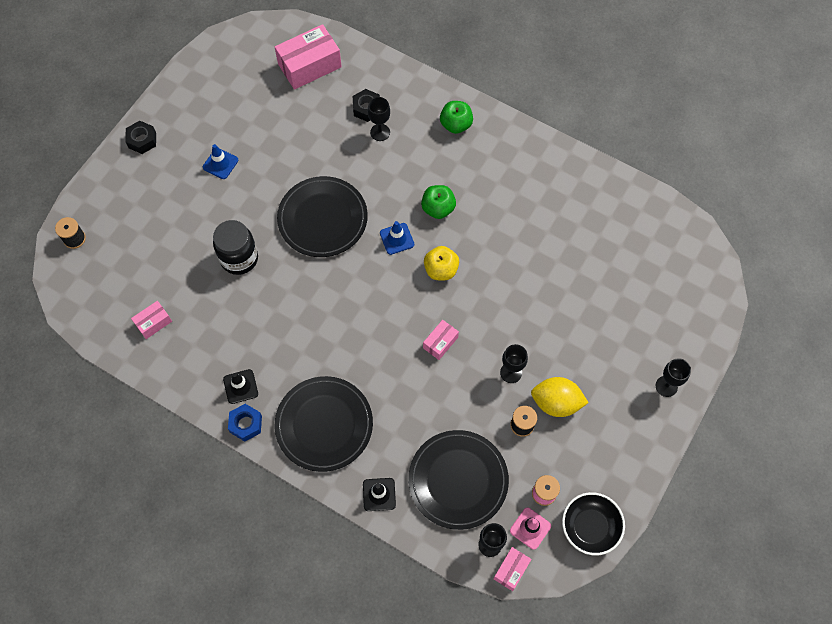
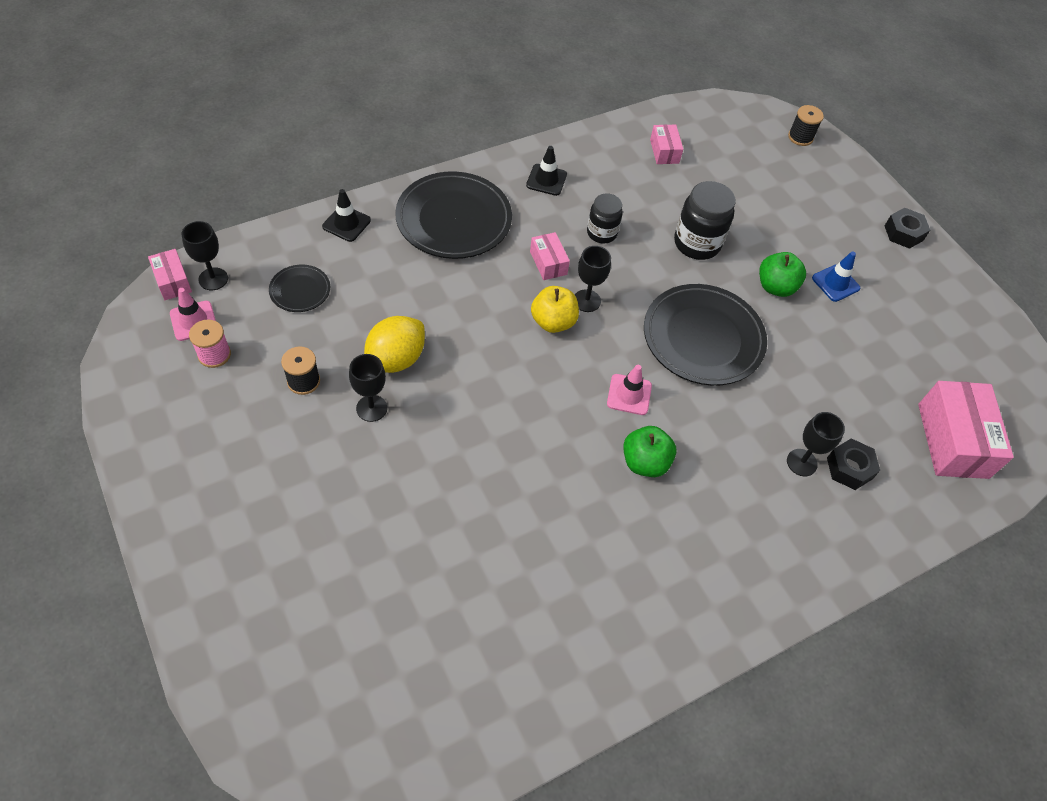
camera: 115 degrees right, 10 degrees down
blue nut [228,404,262,441] -> none
blue traffic cone [380,221,414,255] -> pink traffic cone [607,365,652,415]
black plate [408,430,509,530] -> black plate [269,265,330,312], size x0.48
pink box [423,320,459,360] -> pink box moved to [530,232,570,280]
yellow apple [424,246,459,280] -> yellow apple moved to [531,286,579,333]
green apple [440,101,473,134] -> green apple moved to [759,252,806,297]
yellow lemon [531,377,589,417] -> yellow lemon moved to [364,316,425,373]
black bowl [562,492,625,555] -> none
black goblet [656,358,691,397] -> black goblet moved to [575,246,611,312]
none -> black jar [587,193,623,243]

